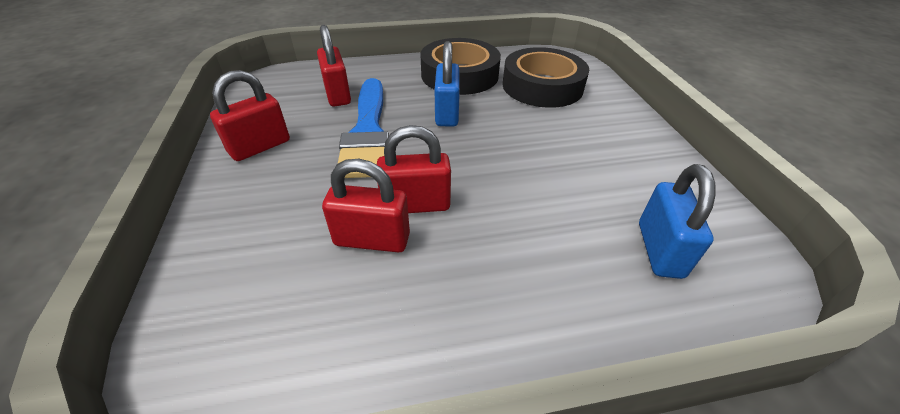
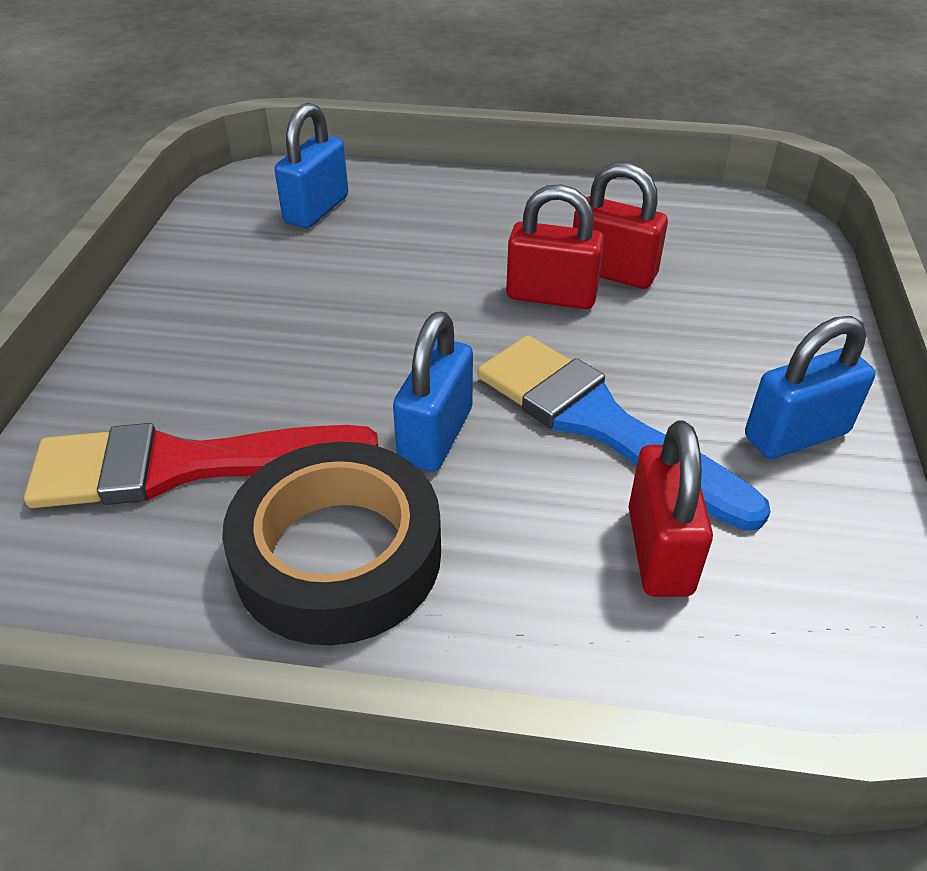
camera: 160 degrees left, 0 degrees up
red padlock [210,70,290,161] -> blue padlock [745,316,875,459]
blue brush [338,78,389,178] -> blue brush turned 60 degrees counterclockwise [478,335,771,531]
black tape [502,47,589,108] -> red brush [24,423,378,508]

